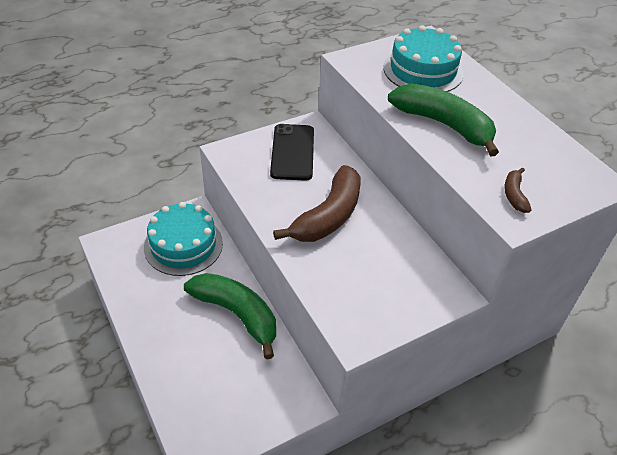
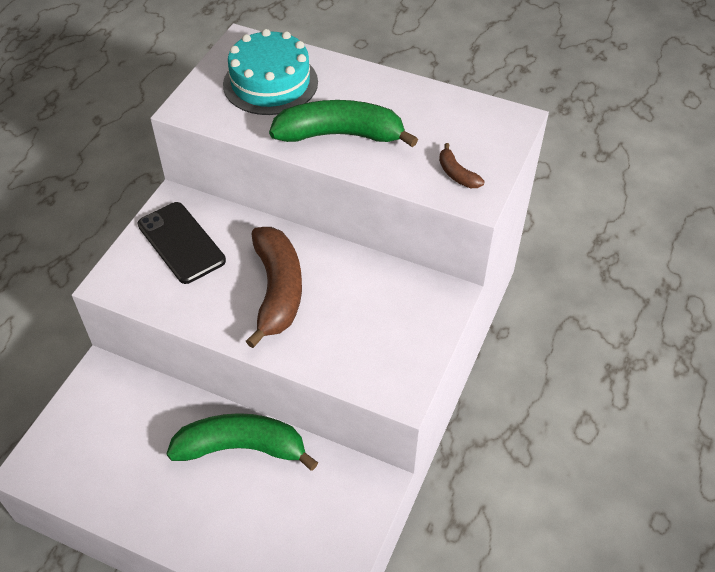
camera: 35 degrees left, 5 degrees up
turquoise cake [144,202,223,276] -> none

